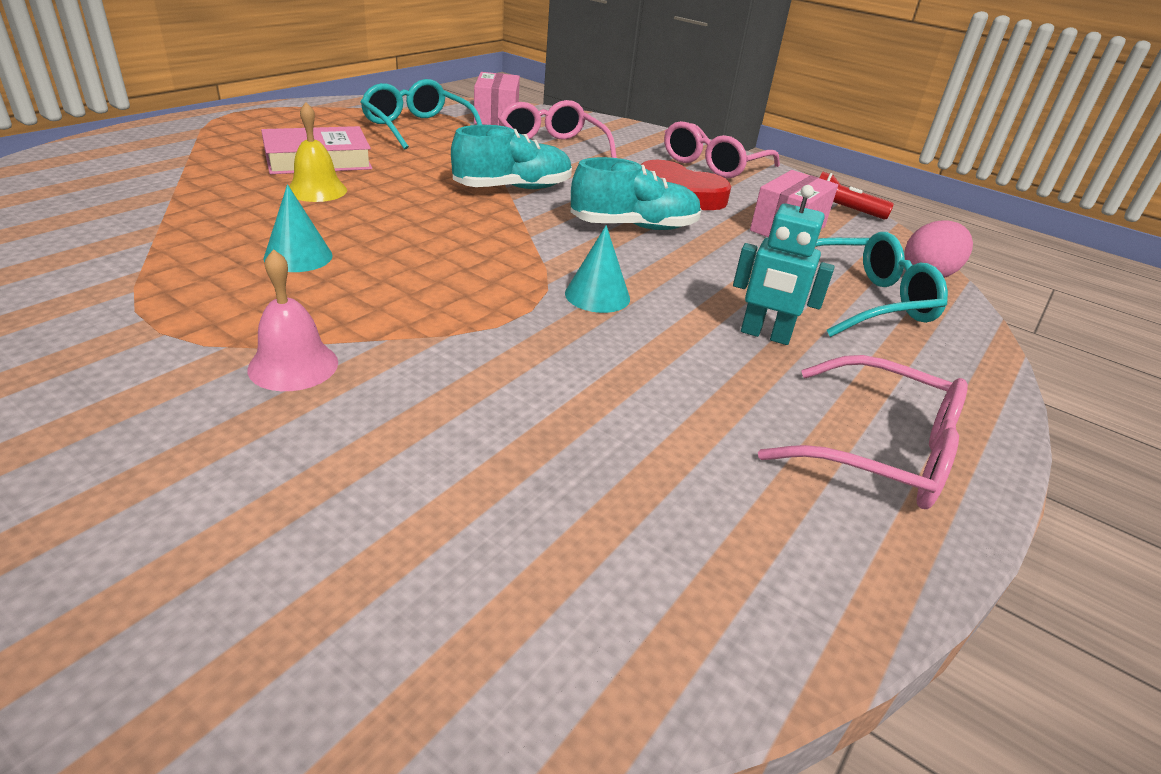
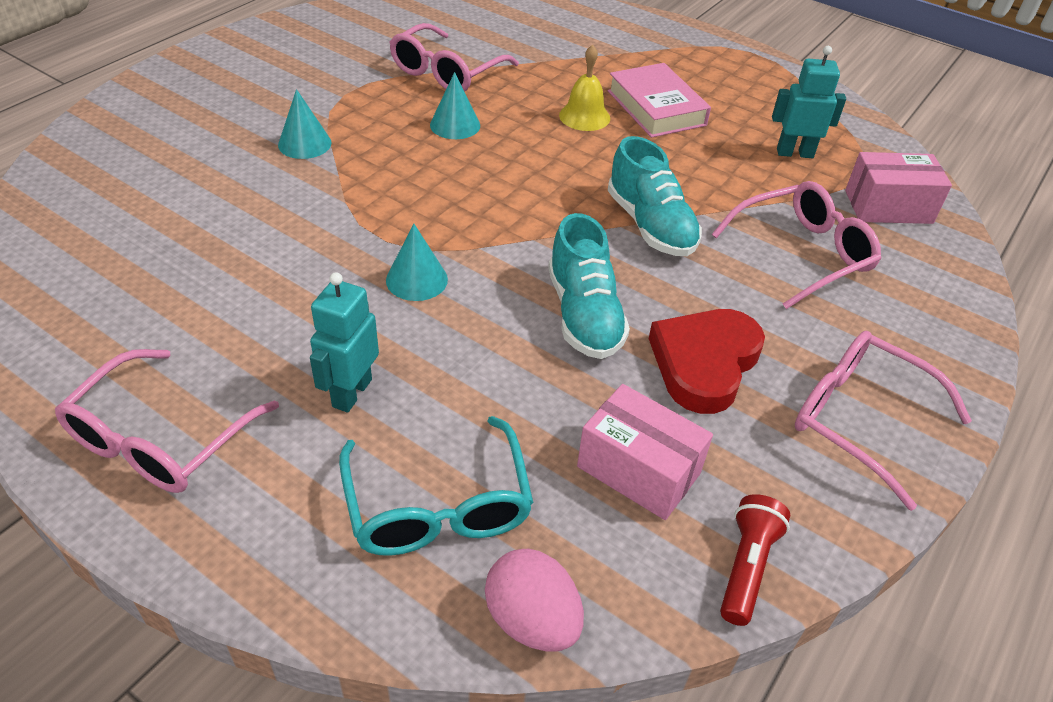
camera: 90 degrees right, 10 degrees up
pink bell [247,249,338,391] -> turquoise cone [278,89,332,159]
turquoise glasses [360,79,482,150] -> turquoise robot [772,46,846,158]
none -> pink glasses [389,23,519,92]

